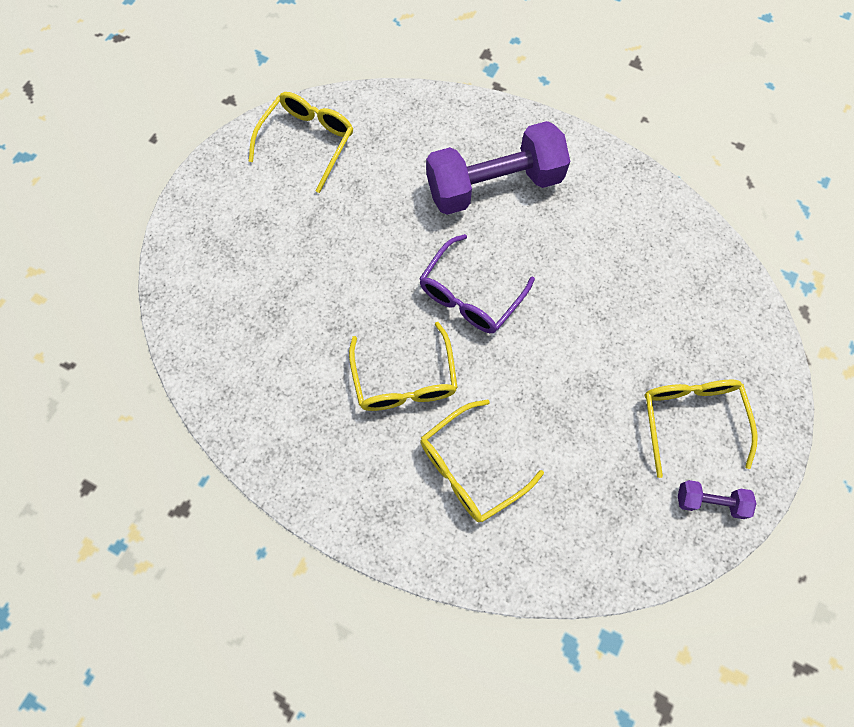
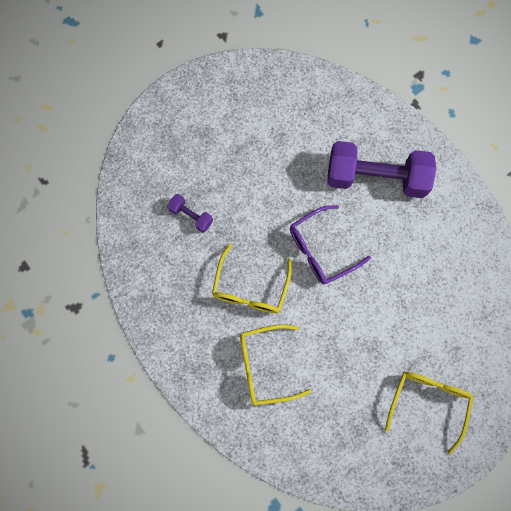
camera: 25 degrees right, 5 degrees up
yellow glasses [249,92,353,193] -> none
purple dumbbell [678,480,757,519] -> purple dumbbell moved to [167,194,213,233]

